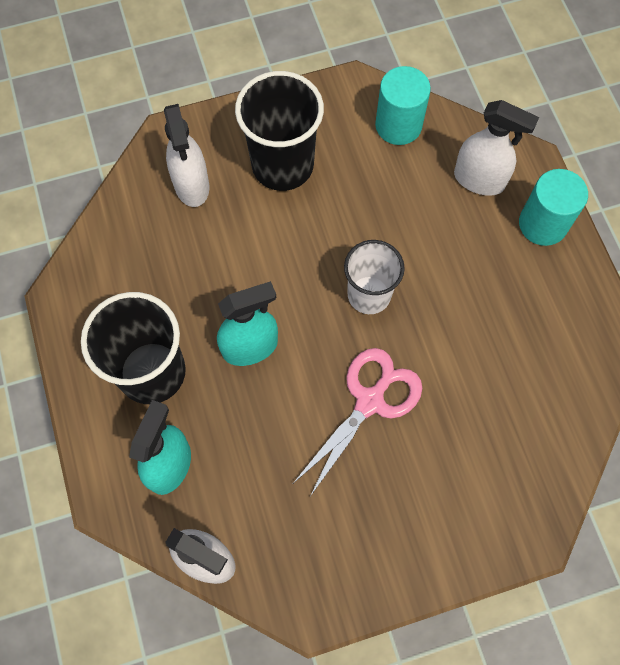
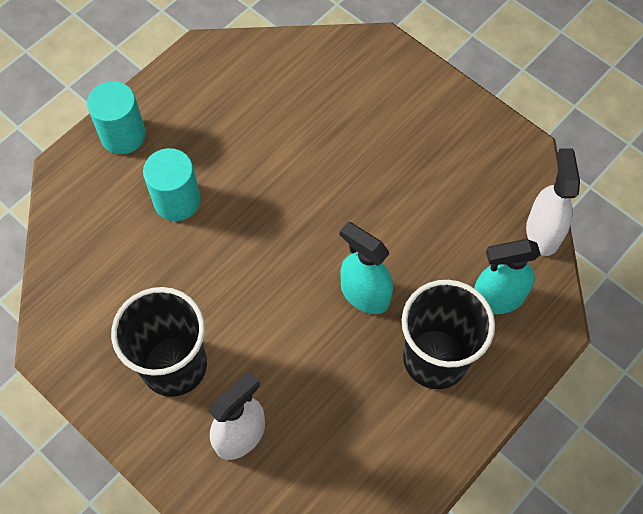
camera: 120 degrees left, 5 degrees down
pink scissors [294,348,422,498] -> none
white cup [344,240,405,314] -> none
turquoise cylinder [375,66,431,145] -> turquoise cylinder moved to [143,148,201,221]
white spray bottle [454,100,539,196] -> none

